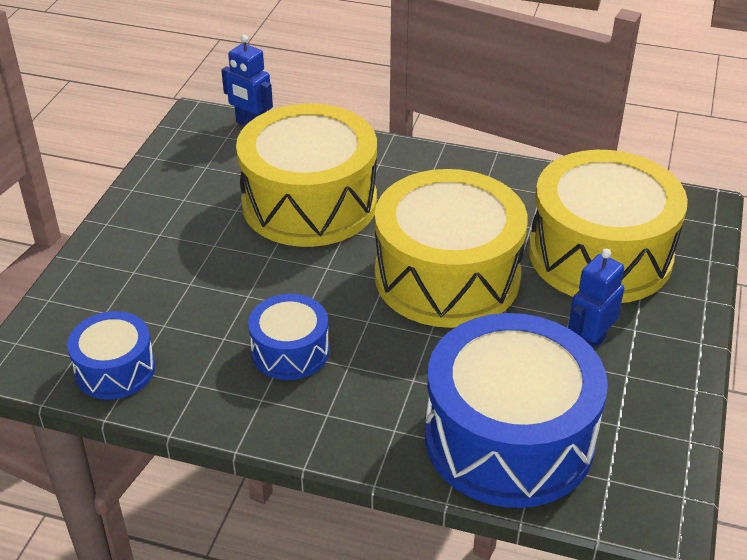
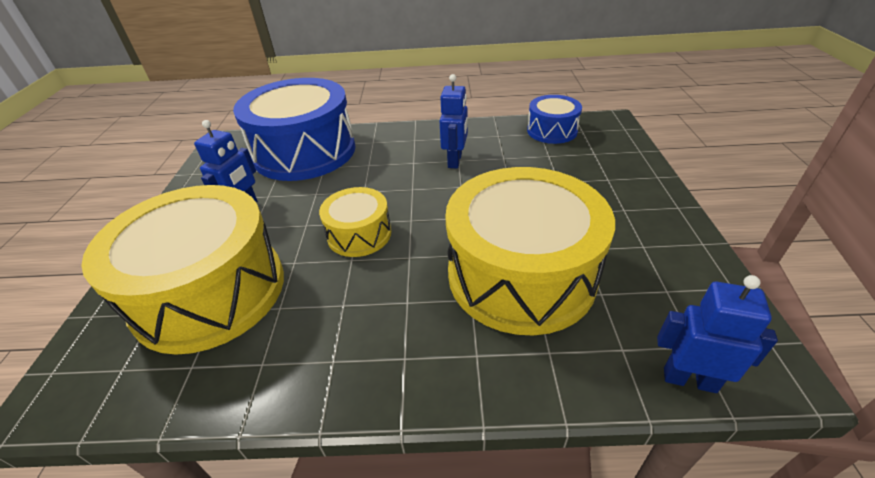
camera: 165 degrees right, 0 degrees up
blue drum [248,294,329,380] -> blue robot [440,74,468,169]
yellow drum [375,169,528,328] -> yellow drum [319,187,391,257], size x0.50

